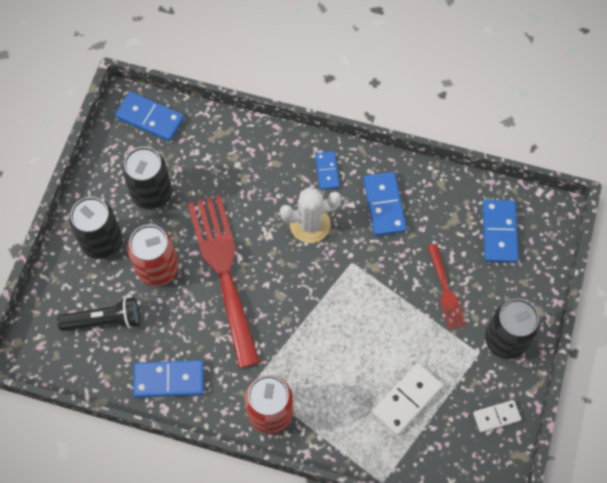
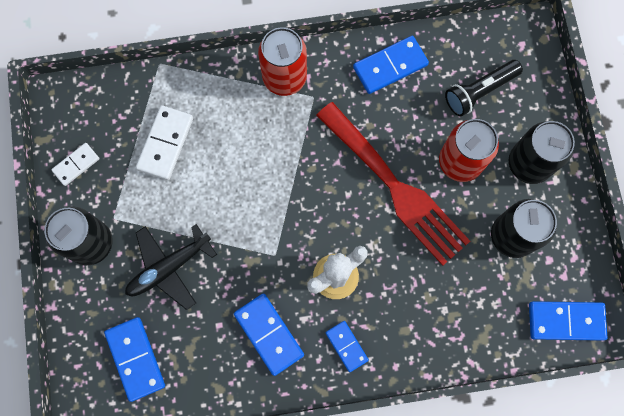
camera: 155 degrees right, 10 degrees up
red fork [427,244,466,330] -> black plane [125,224,217,310]

